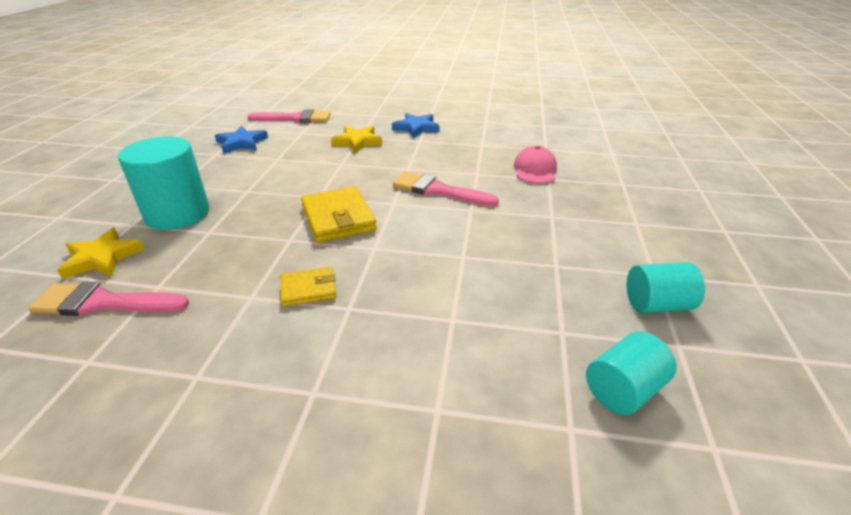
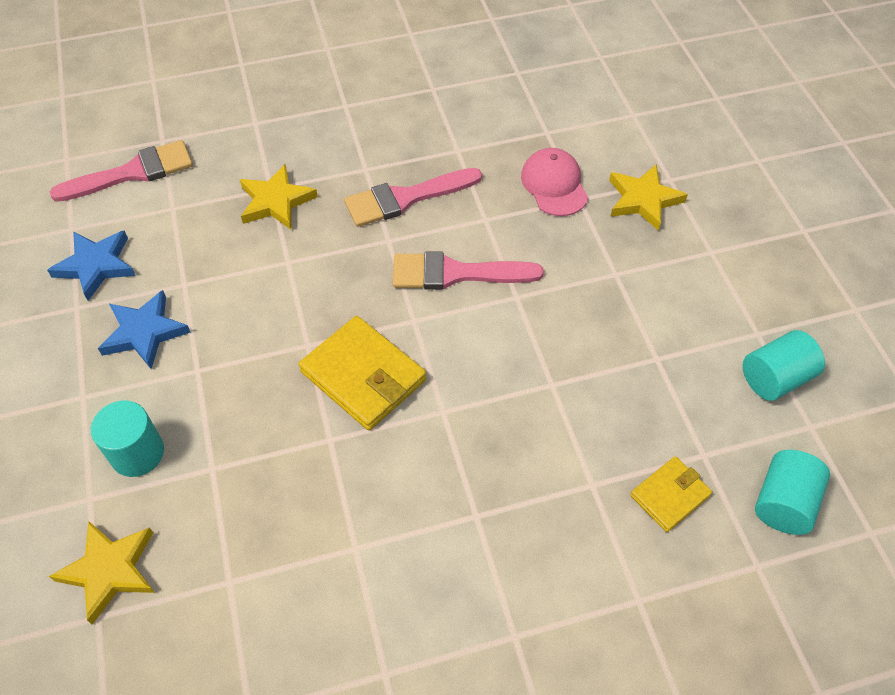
camera: 25 degrees left, 20 degrees up
pink brush [28,282,189,316] -> pink brush moved to [344,168,482,227]
turquoise cylinder [118,136,210,230] -> turquoise cylinder [91,401,164,477], size x0.60
yellow wallet [281,267,336,306] -> yellow wallet moved to [630,456,712,532]
blue star [392,113,440,138] -> blue star moved to [98,290,191,369]
none -> yellow star [609,164,688,231]

